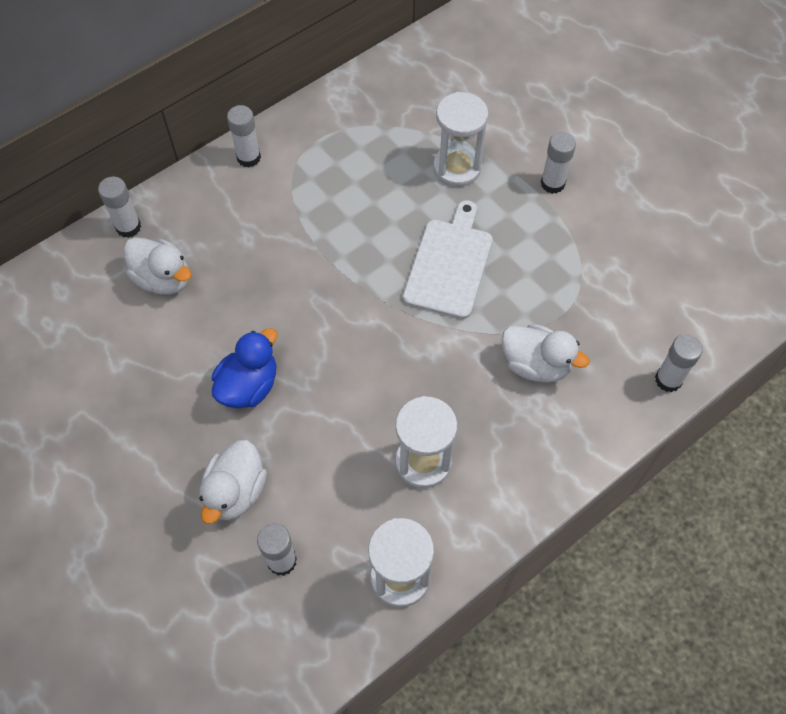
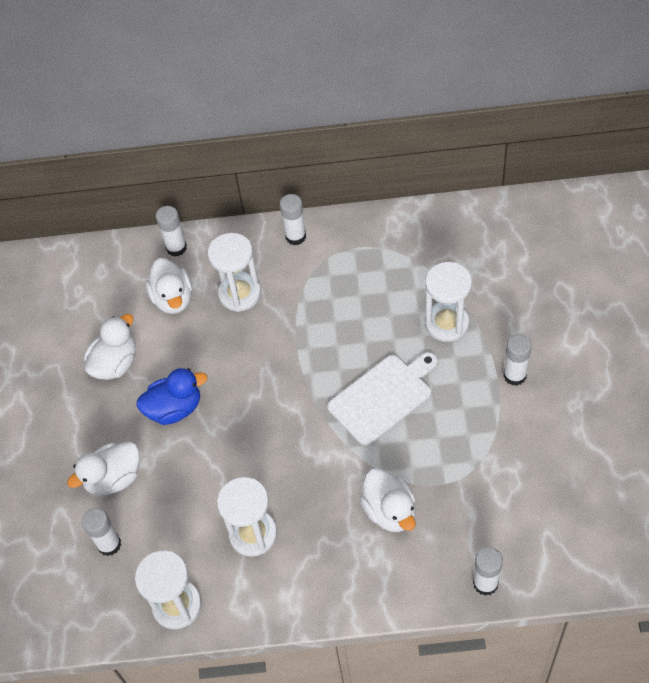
camera: 40 degrees right, 5 degrees down
none -> white duck [84,314,136,380]
none -> white hourglass [208,233,261,312]

